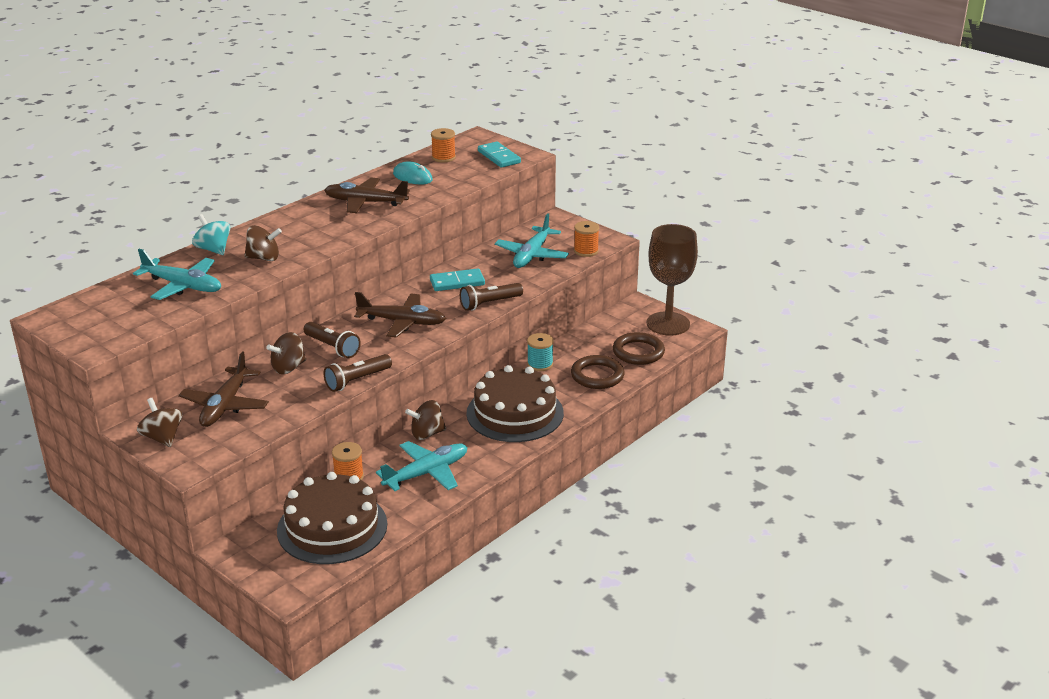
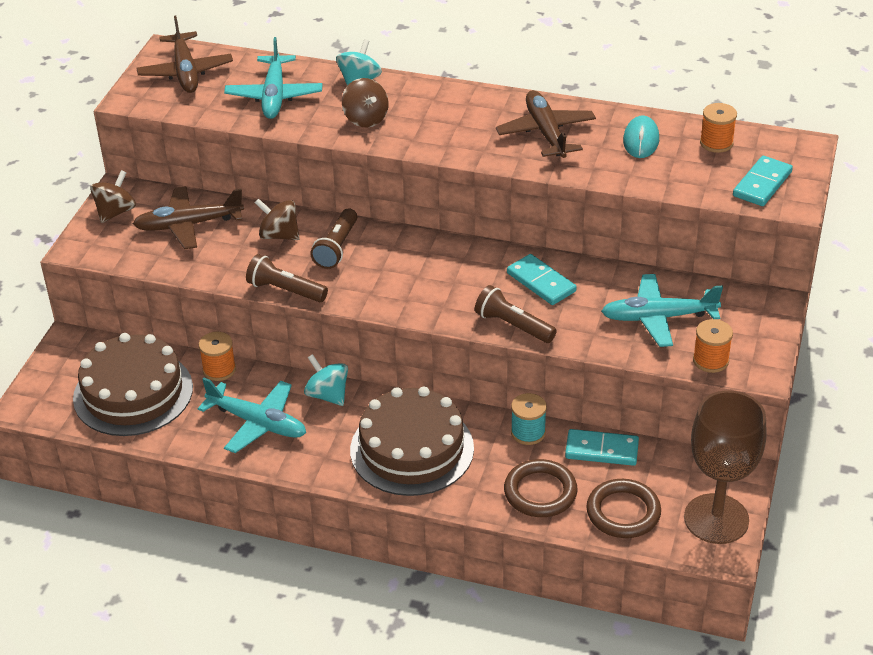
camera: 65 degrees right, 10 degrees up
brown plane [354,292,446,338] -> brown plane moved to [137,15,233,93]
brown spinning top [405,400,446,440] -> turquoise spinning top [304,354,348,406]
none -> turquoise domino [565,429,639,466]

